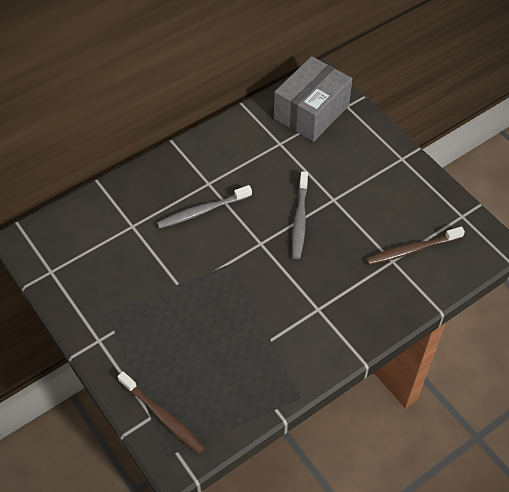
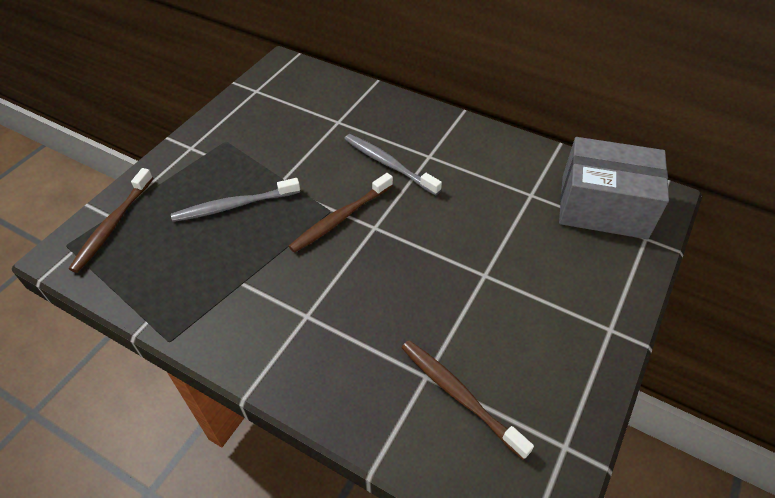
camera: 65 degrees right, 5 degrees down
grey toothbrush [292,171,308,259] -> grey toothbrush moved to [171,178,300,222]
none -> brown toothbrush [289,173,393,253]

